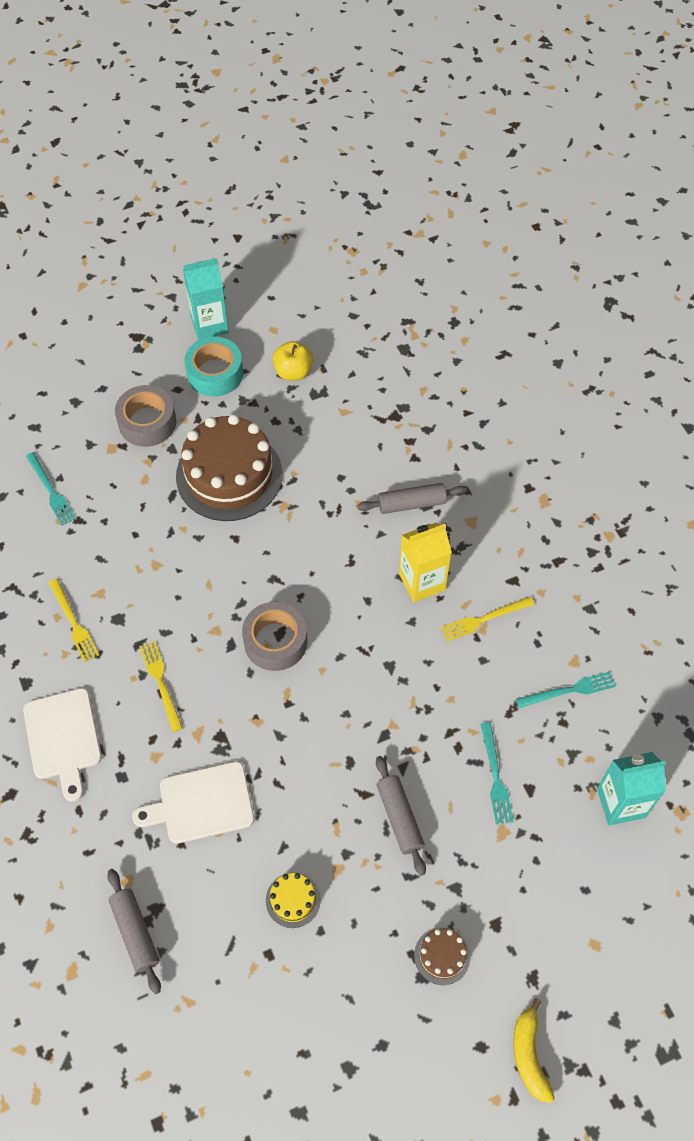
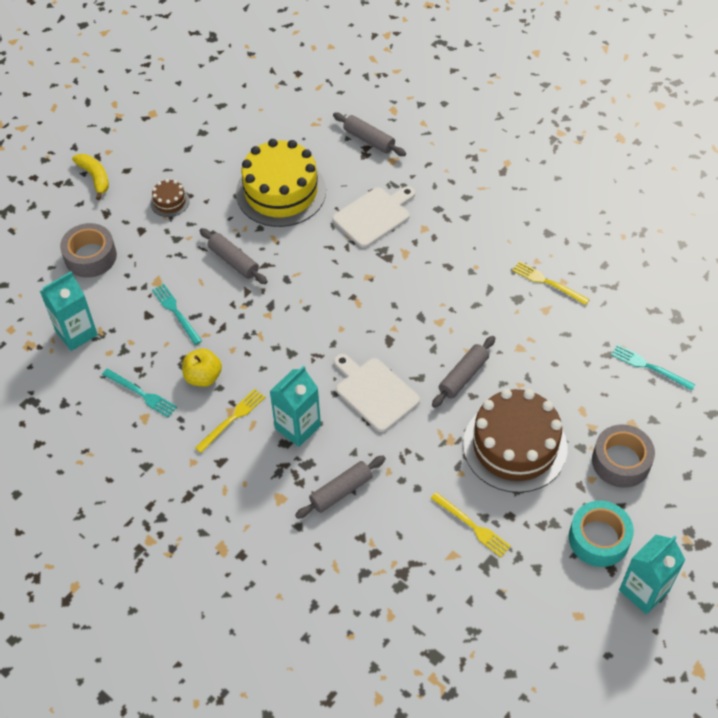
camera: 155 degrees right, 5 degrees down
white cutting board [23,688,102,802] -> white cutting board moved to [334,354,420,432]
yellow fork [139,641,183,732] -> yellow fork moved to [431,492,511,557]
grey tape [242,602,307,671] -> grey tape moved to [60,223,117,278]
yellow cake [266,873,321,928] -> yellow cake [236,139,326,227], size x2.32
yellow apple [273,341,313,380] -> yellow apple moved to [182,348,222,387]
yellow carton [399,523,452,602] -> turquoise carton [269,366,321,447]
turquoise fork [516,671,616,708] -> turquoise fork turned 105 degrees counterclockwise [102,369,177,418]
none -> grey rolling pin [432,336,495,408]

